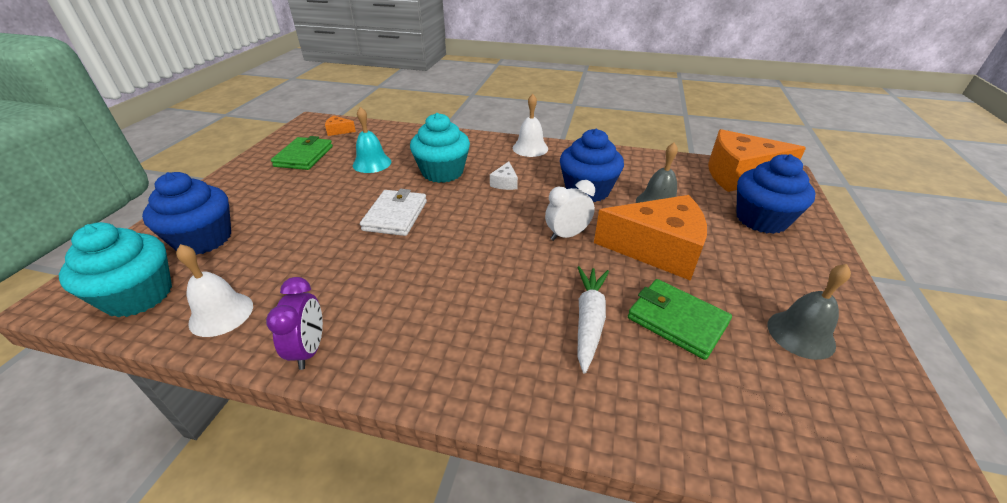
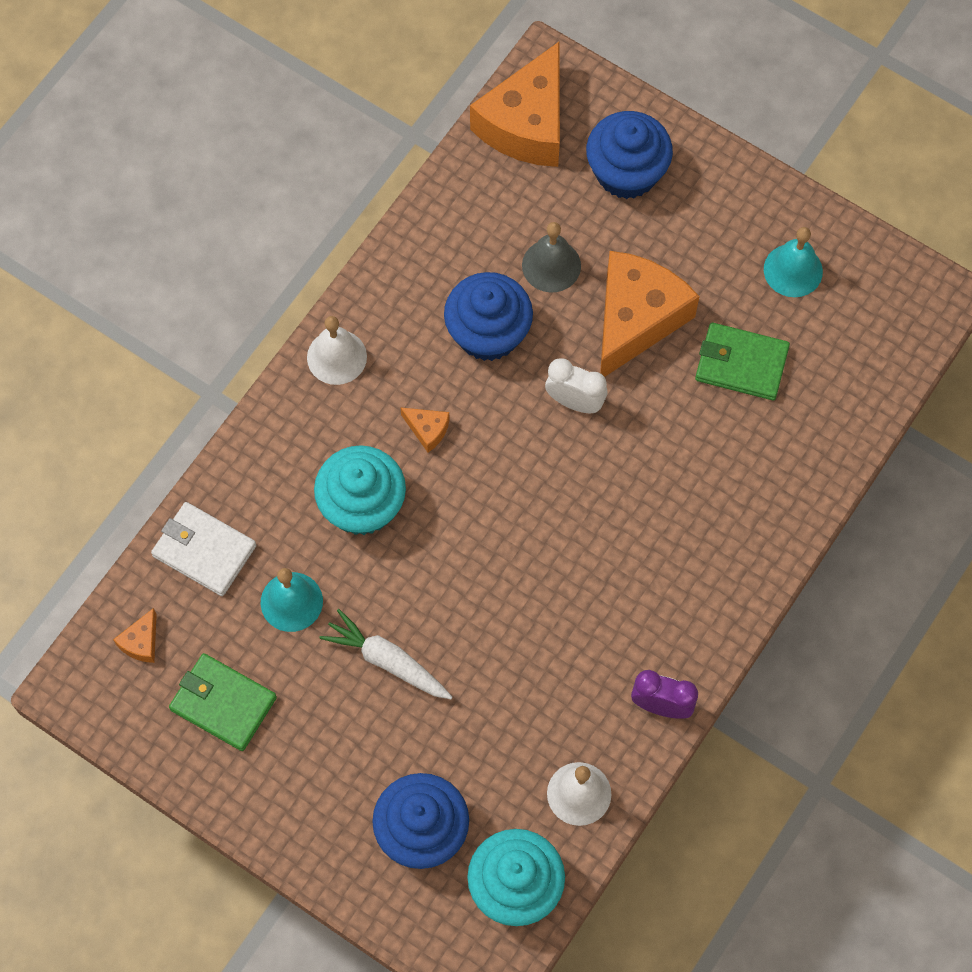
camera: 70 degrees left, 30 degrees up
white wallet [360,189,427,236] -> white wallet moved to [151,502,257,596]
white cheese [490,162,518,190] -> orange cheese [400,407,450,453]
white clock [545,180,595,241] -> white clock turned 120 degrees clockwise [545,358,607,413]
white carrot [577,266,609,373] -> white carrot moved to [319,609,452,699]
green wallet [628,279,732,360] -> green wallet turned 45 degrees clockwise [695,322,790,400]
grey bell [768,264,851,360] -> turquoise bell [764,227,823,297]

